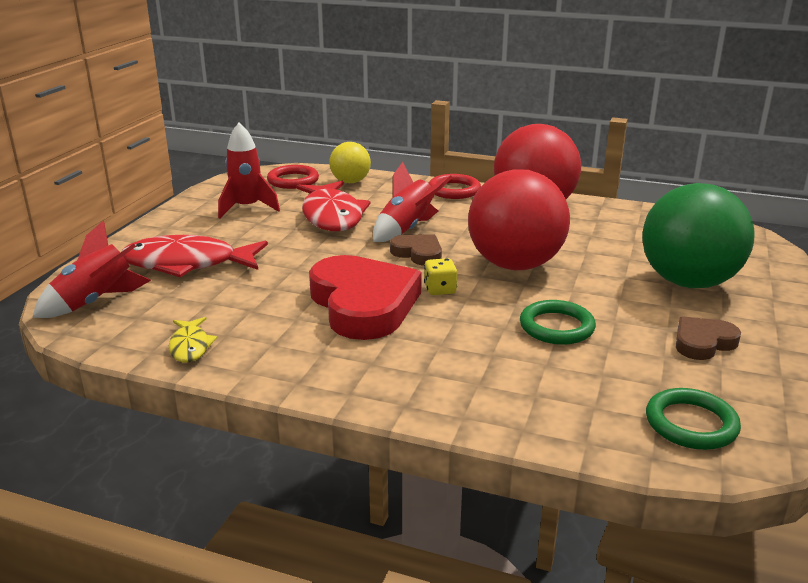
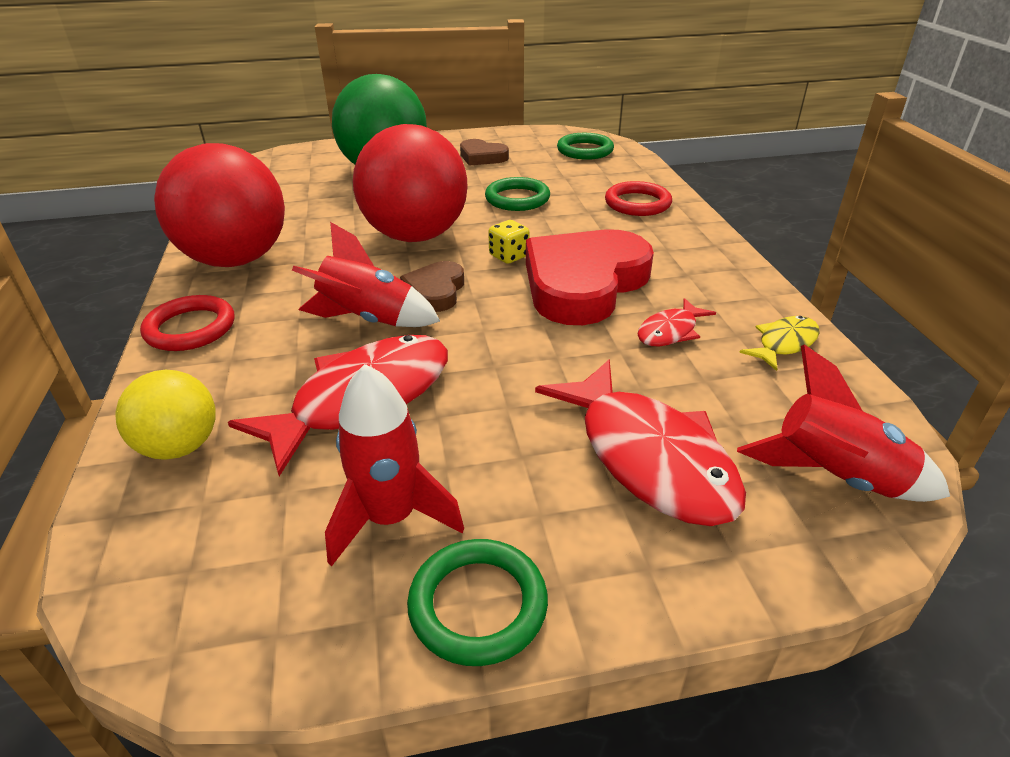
camera: 120 degrees left, 10 degrees up
red ring [267,165,319,189] -> red ring moved to [605,181,672,216]
none -> green ring [407,539,548,666]
none -> red fish [638,298,716,346]

